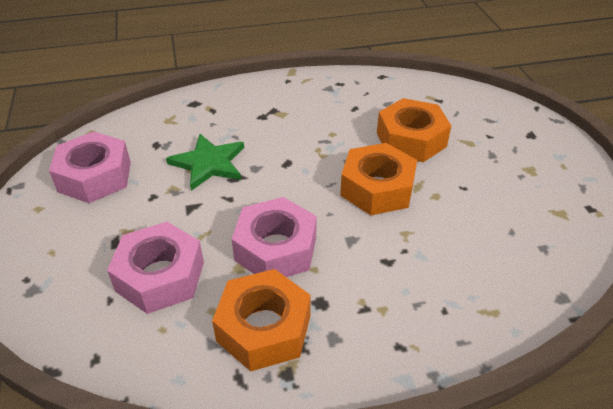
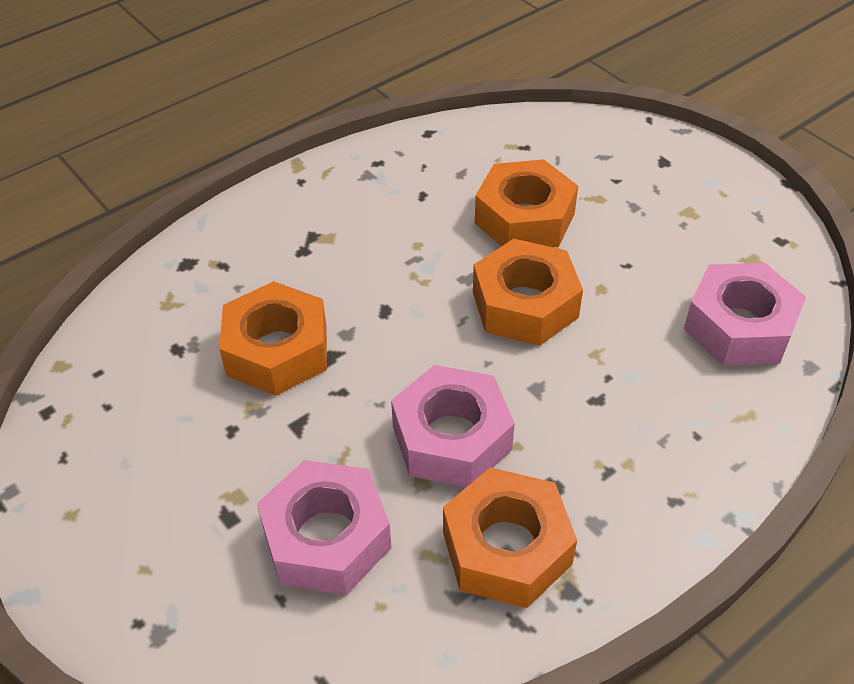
camera: 25 degrees left, 5 degrees up
pink nut [49,132,131,203] -> pink nut moved to [684,263,806,366]
green star [166,134,244,191] -> orange nut [219,281,327,396]

